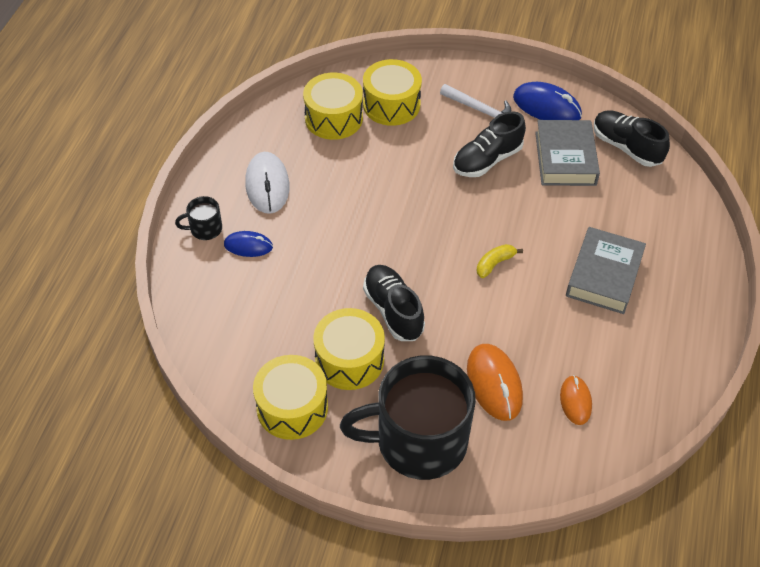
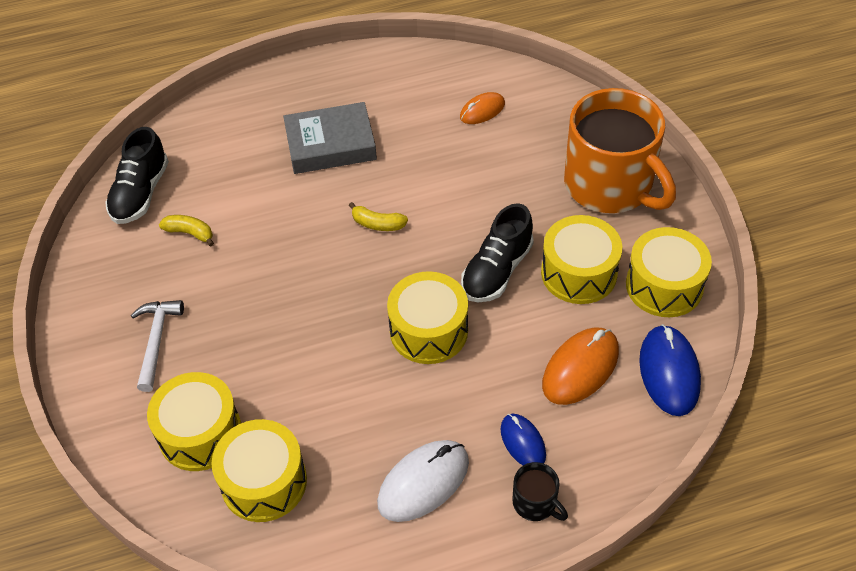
camera: 120 degrees left, 0 degrees up
black mug [340,355,476,480] -> orange mug [564,88,676,213]
black shoe [453,111,526,177] -> none
orange mouse [467,344,523,421] -> orange mouse moved to [542,327,619,405]
blue mouse [513,82,582,120] -> blue mouse moved to [639,324,701,416]
grey book [535,120,600,186] -> yellow banana [159,215,214,247]
none -> yellow drum [387,271,468,364]

